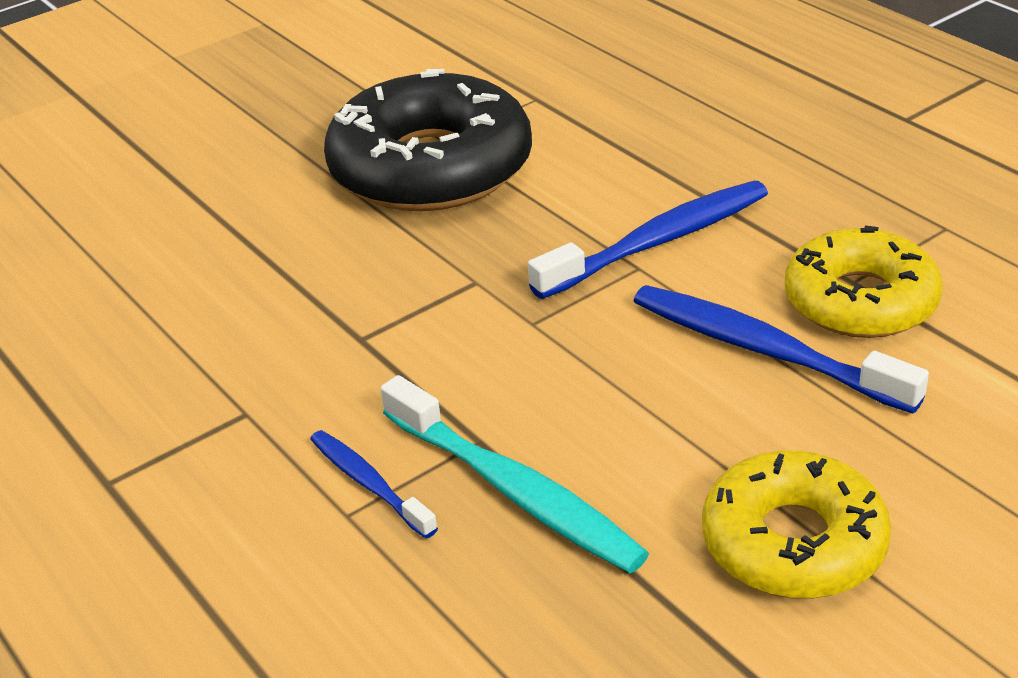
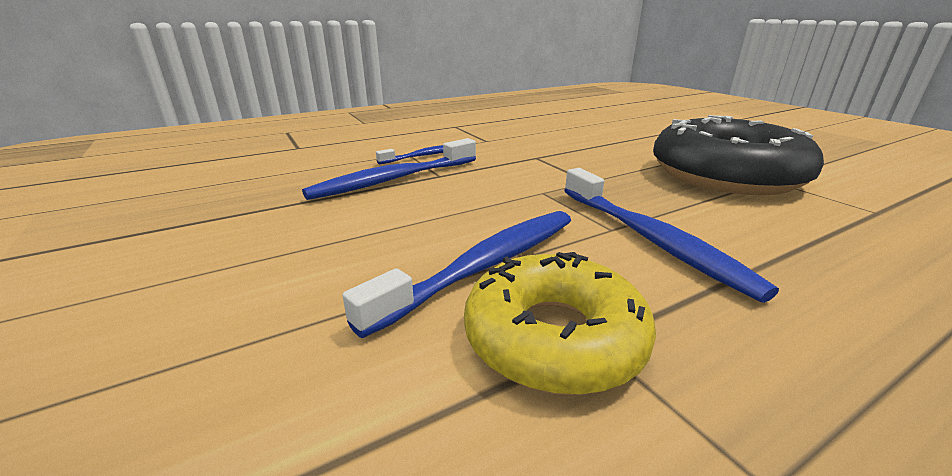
camera: 95 degrees right, 10 degrees down
turquoise toothbrush [381,375,649,573] -> blue toothbrush [302,138,476,200]
yellow donut [702,450,891,599] -> none

